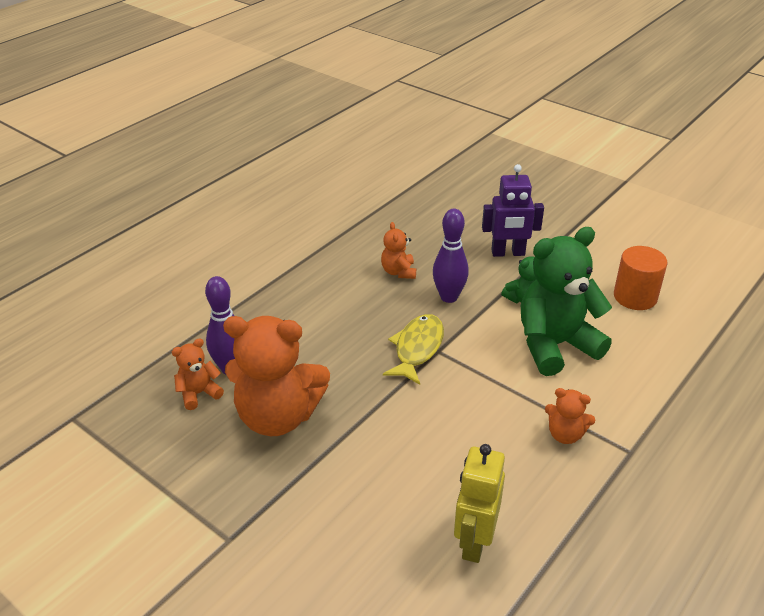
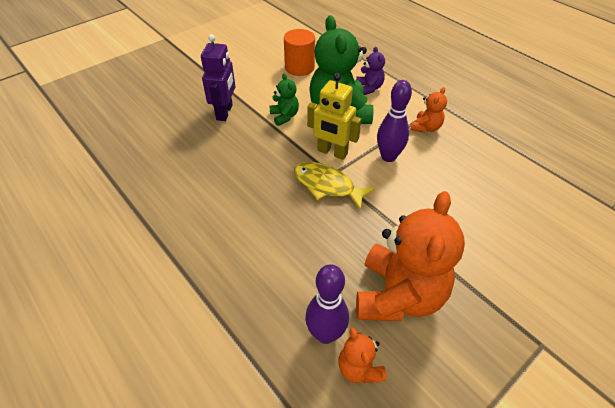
camera: 80 degrees left, 10 degrees up
orange teddy bear [381,222,416,279] -> none
purple bowling pin [433,208,469,303] -> purple bowling pin moved to [377,80,412,162]
yellow robot [454,444,505,563] -> yellow robot moved to [307,73,361,160]
none -> purple teddy bear [356,47,385,95]

